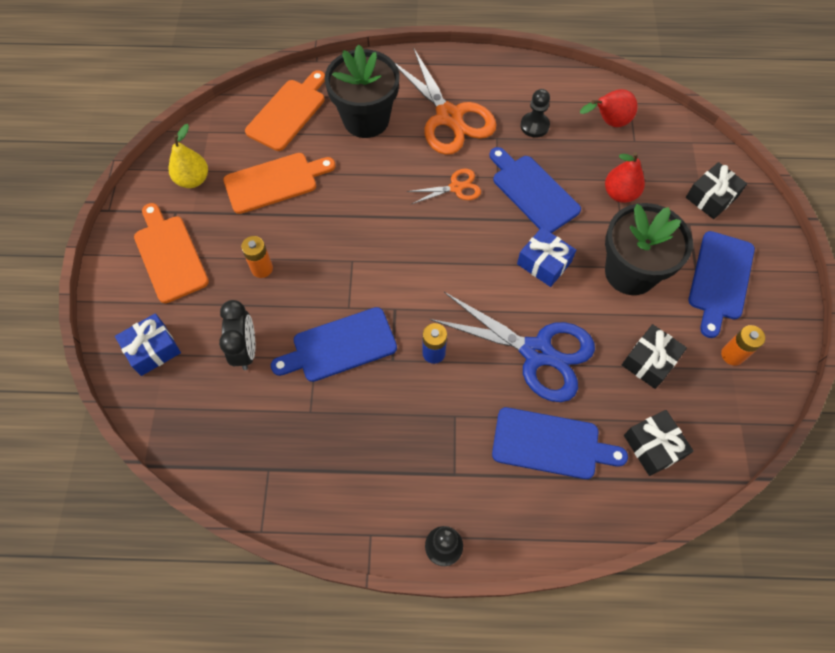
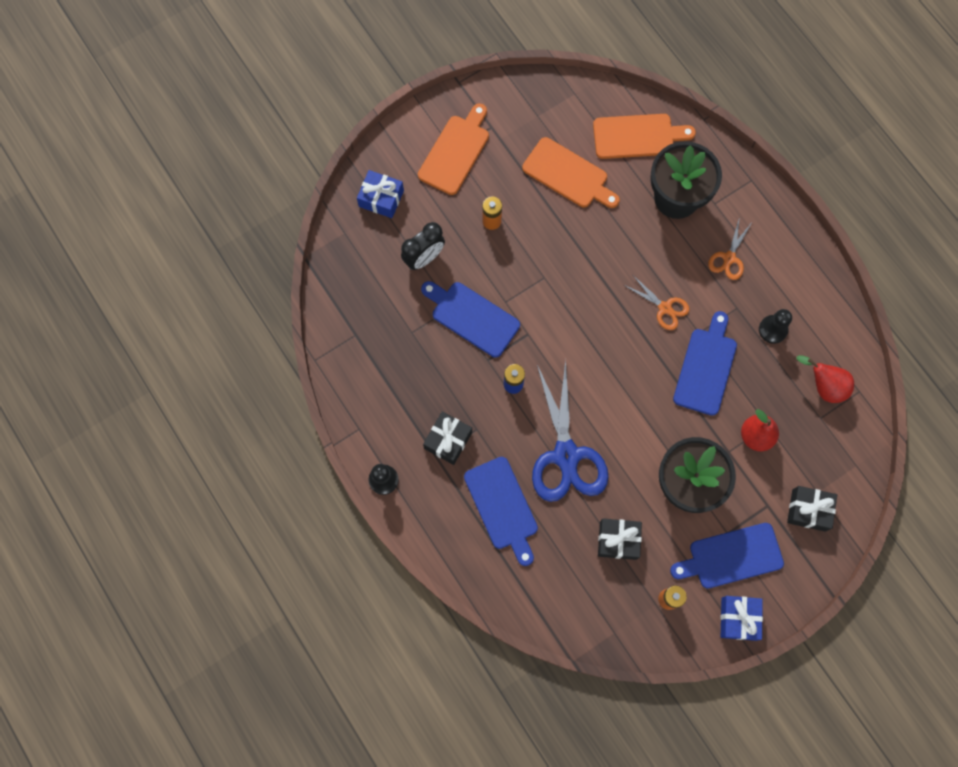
camera: 55 degrees right, 10 degrees up
yellow pear [169,124,208,188] -> none
orange scissors [395,49,497,155] -> orange scissors [708,216,753,280], size x0.49
blue gift [517,227,576,287] -> blue gift moved to [721,596,763,641]
black gift [624,410,694,476] -> black gift moved to [423,411,472,465]

